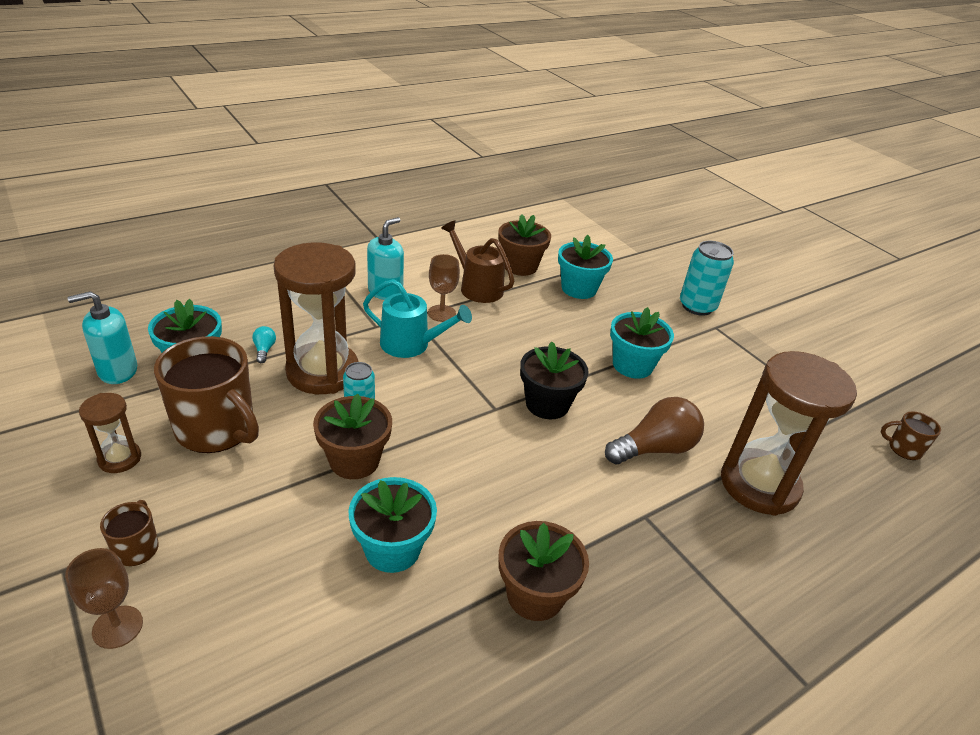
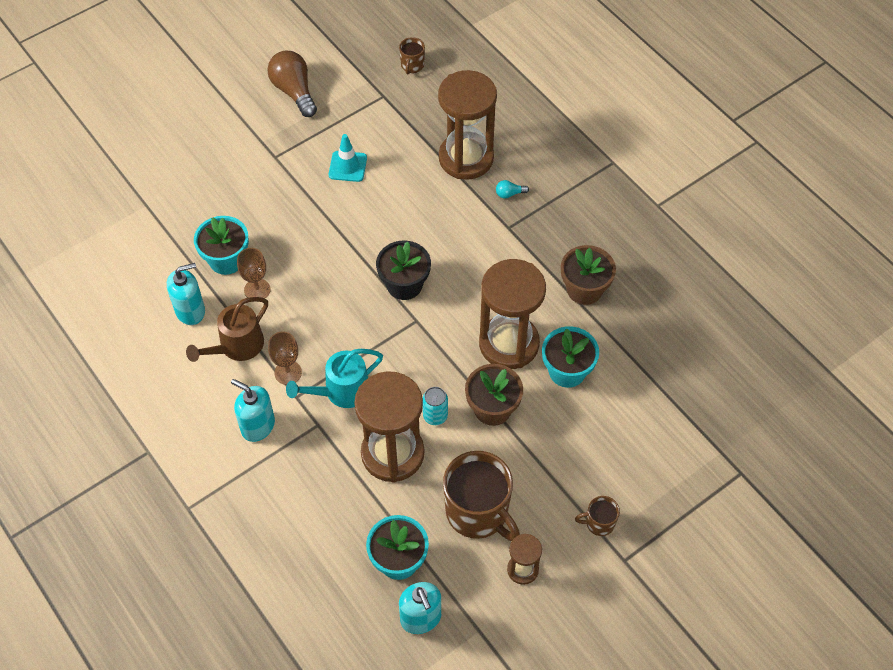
camera: 90 degrees left, 20 degrees up
brown goblet [65,548,143,649] -> brown goblet moved to [237,248,270,298]
brown mug [154,336,259,453] -> brown mug turned 105 degrees clockwise [443,451,520,541]
turquoise light bulb [252,326,276,363] -> turquoise light bulb moved to [496,180,529,199]
turquoise watering can [363,279,472,358] -> turquoise watering can turned 135 degrees counterclockwise [286,349,383,408]
brown flower pot [498,214,551,276] -> turquoise soap dispenser [167,263,205,325]
brown light bulb [605,397,704,464] -> brown light bulb moved to [267,51,317,117]
turquoise flower pot [610,307,674,379] -> none
turquoise can [680,241,734,316] -> none
none -> turquoise traffic cone [329,134,367,182]
none -> brown hourglass [479,259,546,369]

